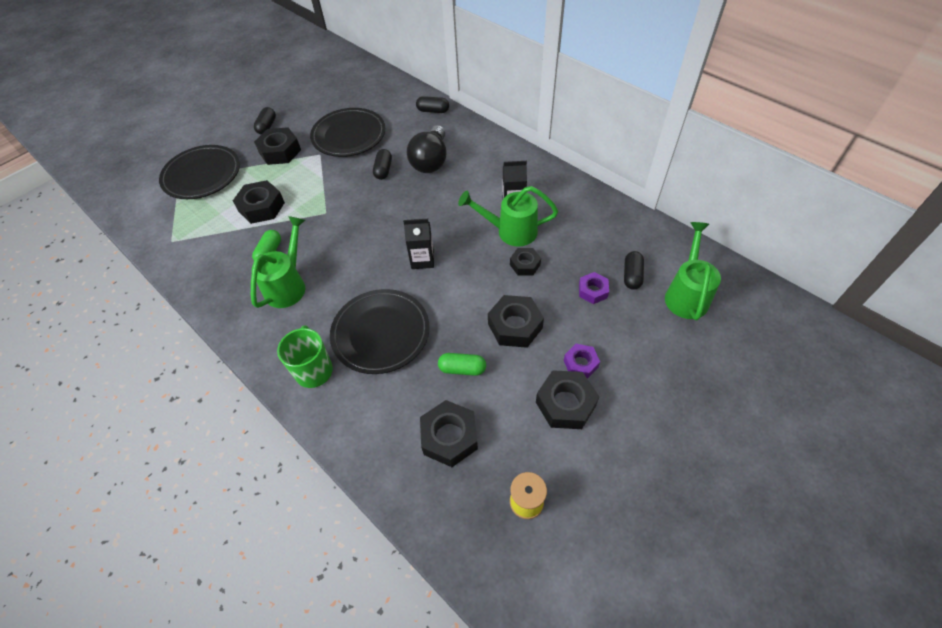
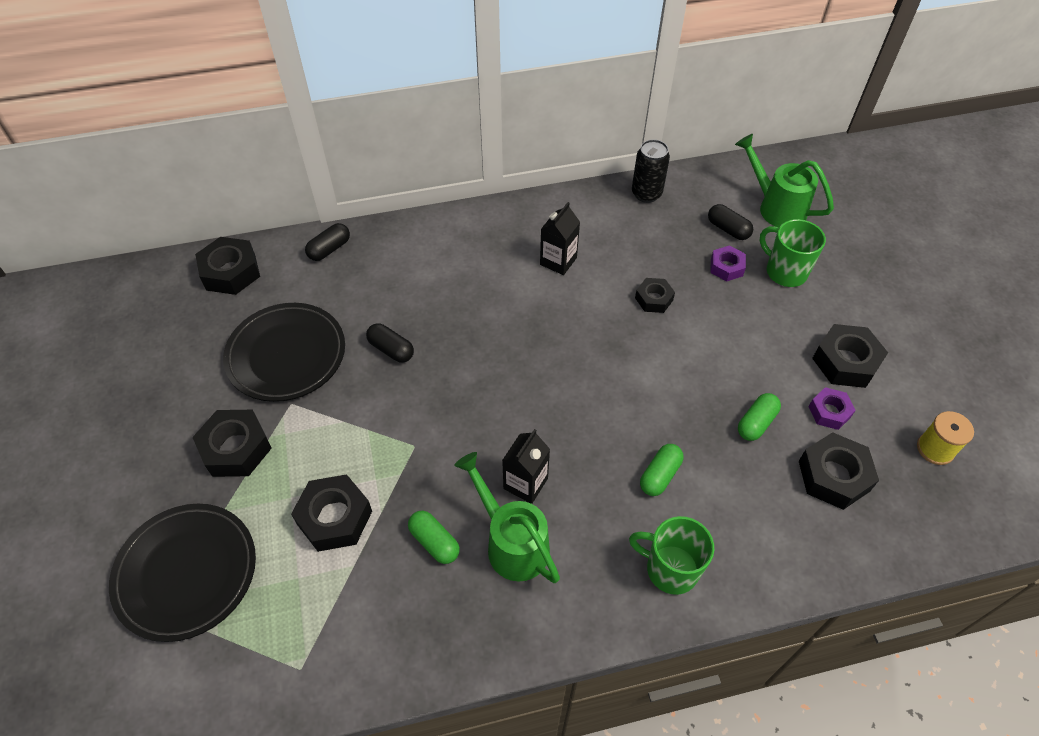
camera: 60 degrees left, 0 degrees up
black capsule [254,107,276,135] -> none
black plate [330,289,430,374] -> green capsule [640,444,683,496]
black carton [403,219,434,269] -> black carton moved to [502,429,550,504]
black light bulb [407,125,446,173] -> none
green watering can [458,186,558,247] -> none
black nut [488,295,544,348] -> black nut moved to [195,237,260,295]
purple nut [564,344,600,379] -> purple nut moved to [808,387,856,430]
none -> black can [632,139,670,203]
none -> green mug [760,219,826,287]

